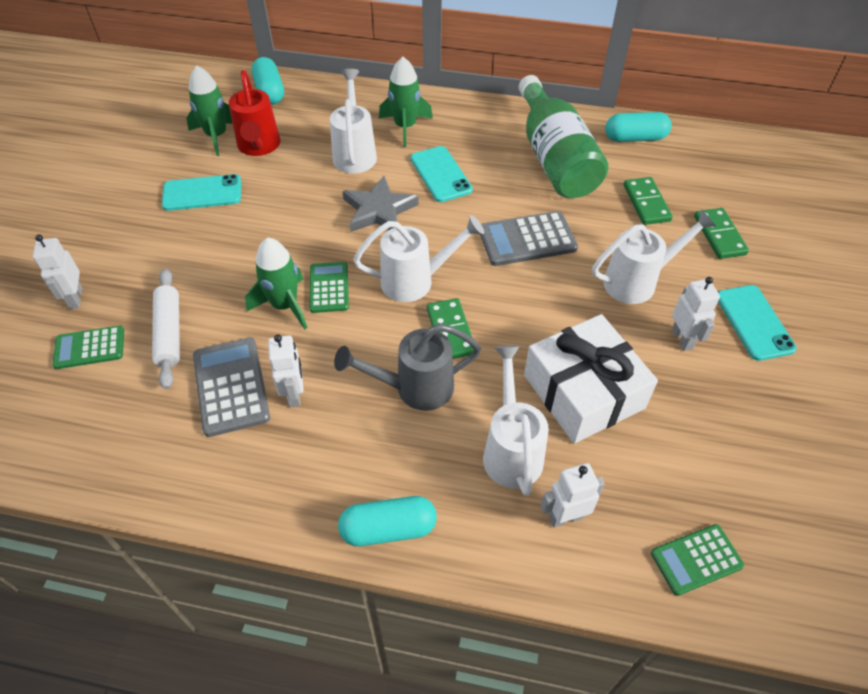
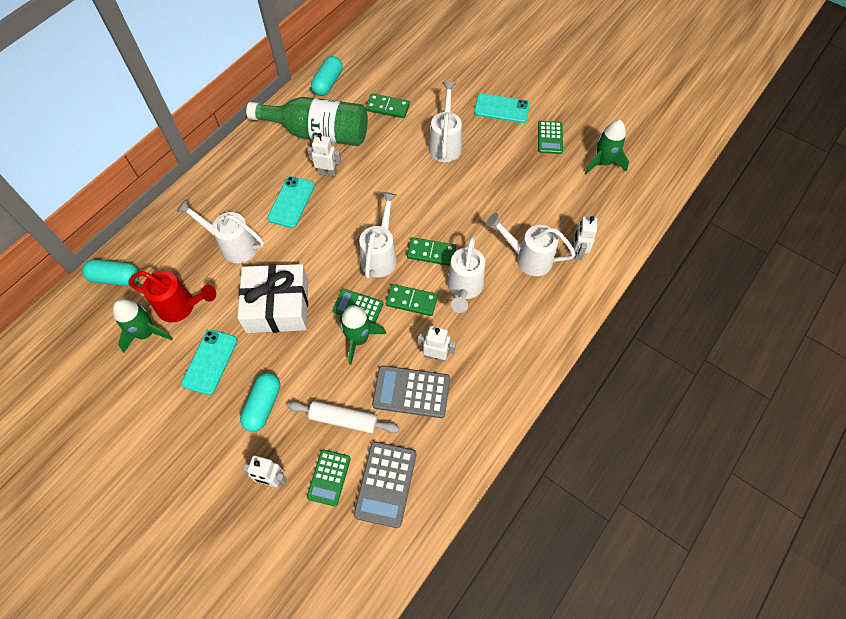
camera: 65 degrees left, 10 degrees up
grey watering can [334,324,481,411] -> white watering can [447,235,485,313]
turquoise capsule [338,496,437,546] -> turquoise capsule moved to [240,373,280,432]
grey star [342,176,419,232] -> none
green rocket [379,57,433,147] -> green rocket moved to [585,120,629,174]
turquoise phone [410,146,473,202] -> turquoise phone turned 75 degrees counterclockwise [267,176,315,228]
grey calculator [480,211,578,266] -> grey calculator moved to [353,441,416,528]
white gift [524,314,658,444] -> white gift moved to [237,264,308,333]
green calculator [651,524,744,596] -> green calculator moved to [538,121,563,154]
white robot [672,277,720,351] -> white robot moved to [307,133,341,177]
green domino [694,208,749,259] -> green domino moved to [386,284,438,316]

